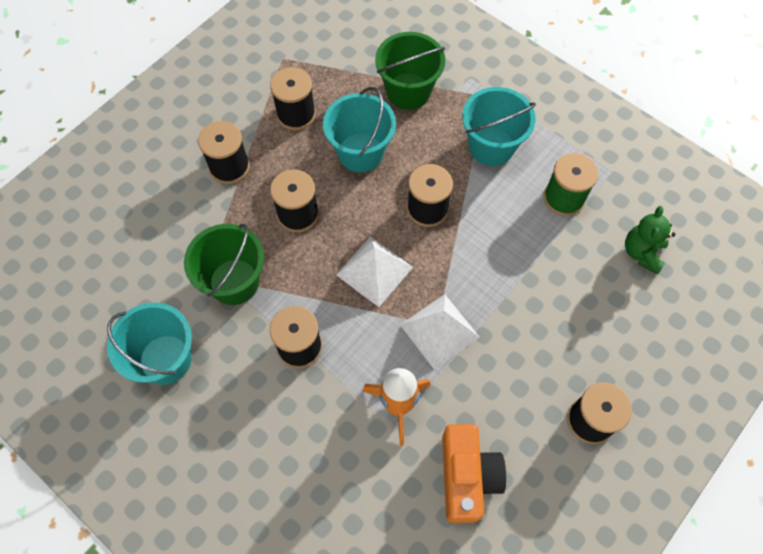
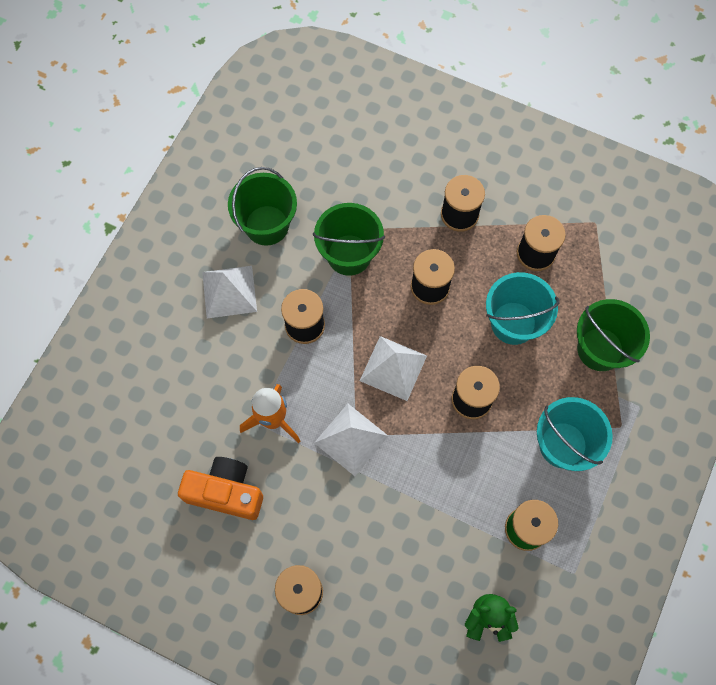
camera: 75 degrees right, 5 degrees up
turquoise bucket [107,302,192,385] -> green bucket [228,167,297,246]
orange camera [442,424,506,523] -> orange camera turned 150 degrees counterclockwise [178,457,263,520]
none -> white pyramid [202,266,257,318]

